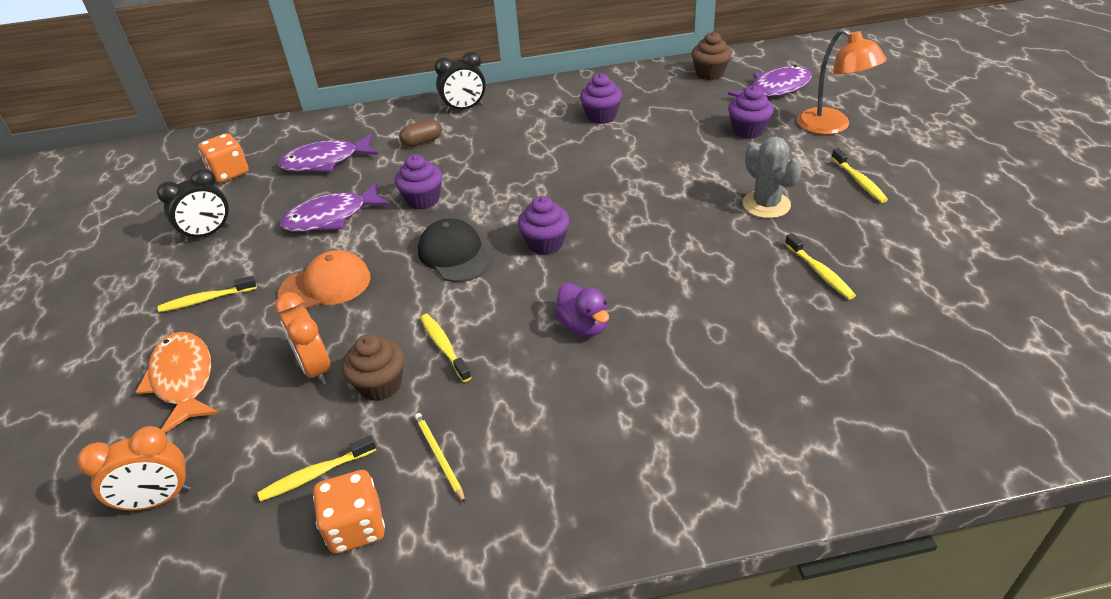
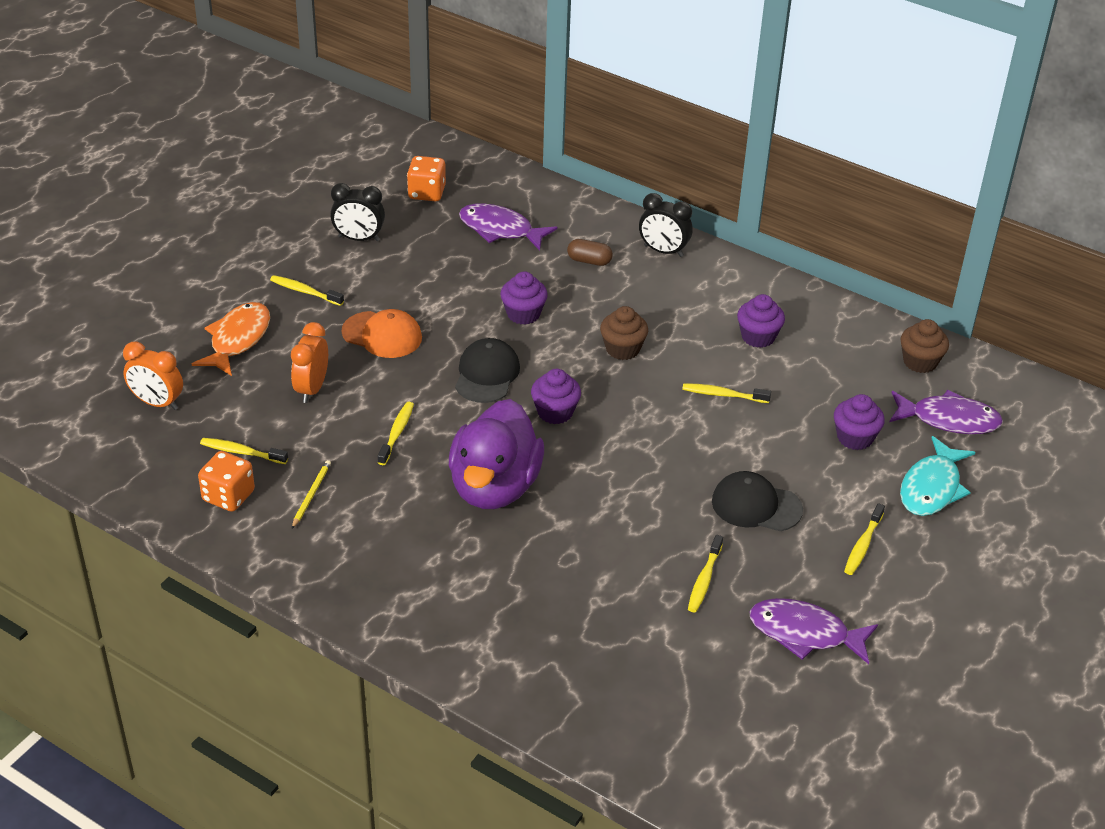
camera: 40 degrees right, 0 degrees up
purple fish [280,182,390,232] -> purple fish moved to [750,598,878,664]
brown cupcake [342,334,404,401] -> brown cupcake moved to [600,306,648,360]
purple duck [554,283,609,337] -> purple duck [449,399,544,509], size x2.08
grey cactus [743,136,802,218] -> black cap [712,471,803,531]
orange lamp [797,28,887,135] -> turquoise fish [900,436,976,516]
none -> yellow toothbrush [682,383,771,403]

